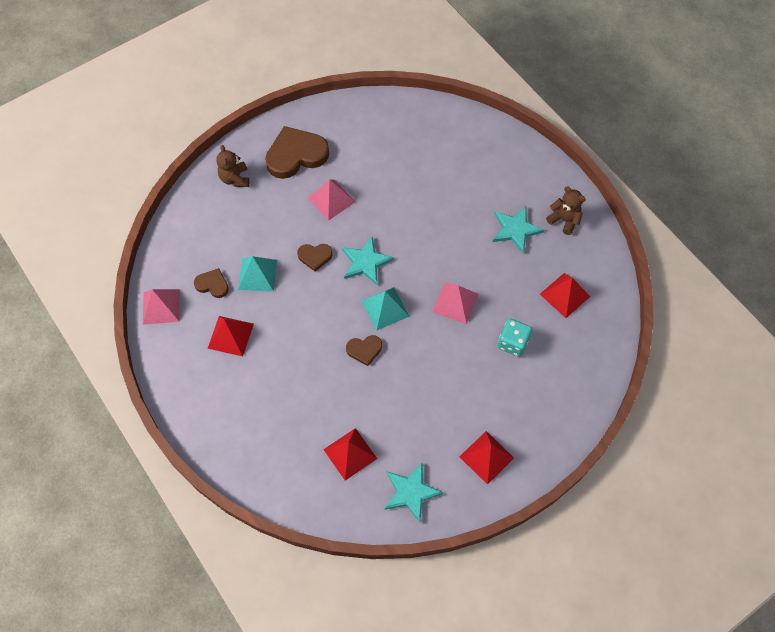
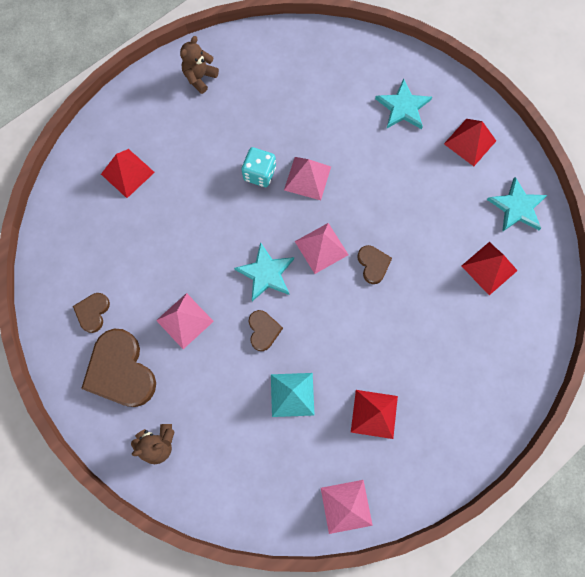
camera: 95 degrees left, 10 degrees up
brown heart [194,268,229,298] -> brown heart moved to [73,293,110,333]
turquoise pyramid [362,287,410,331] -> pink pyramid [295,223,349,274]
turquoise star [493,206,544,253] -> turquoise star moved to [375,79,432,129]
turquoise dice [498,319,532,357] -> turquoise dice moved to [242,147,276,187]
red pyramid [540,273,591,318] -> red pyramid moved to [101,149,155,198]

